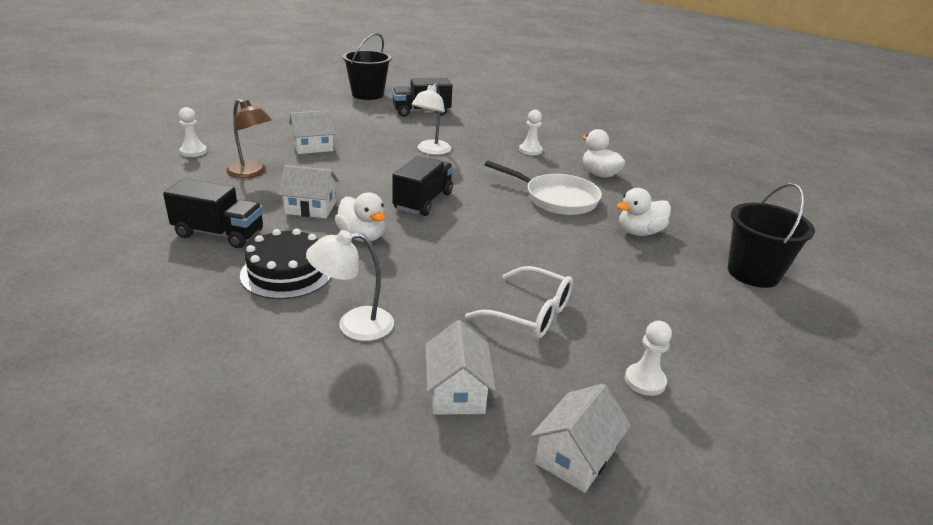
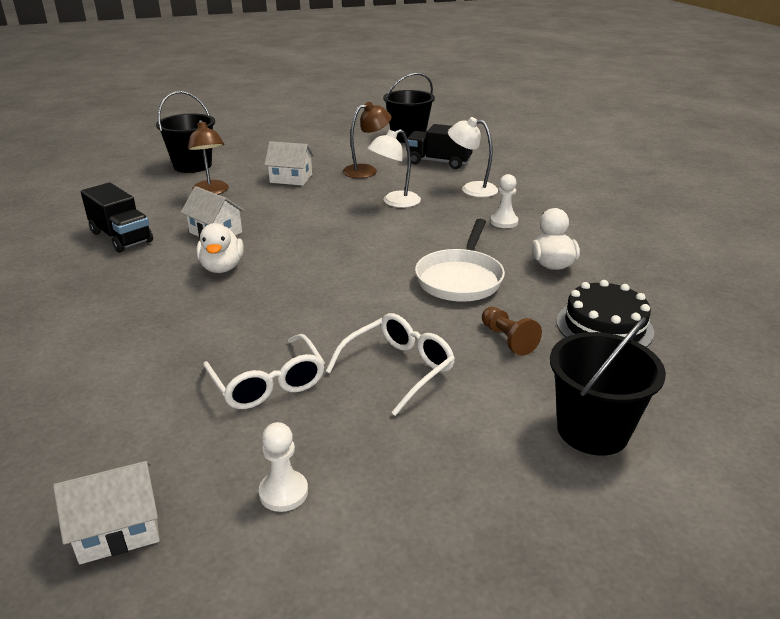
camera: 35 degrees right, 0 degrees up
white pawn [179,107,207,157] -> black bucket [156,91,215,173]
black cake [240,228,331,299] -> black cake moved to [556,280,654,347]
white lamp [306,230,394,341] -> white lamp moved to [448,117,498,197]
black truck [392,156,453,216] -> none
white house [426,320,496,415] -> none
white pan [485,161,602,215] -> white pan turned 45 degrees clockwise [415,219,505,302]
white duck [617,188,671,236] -> brown pawn [482,307,542,356]
none -> white glasses [326,313,455,416]
none -> brown lamp [343,102,391,178]

